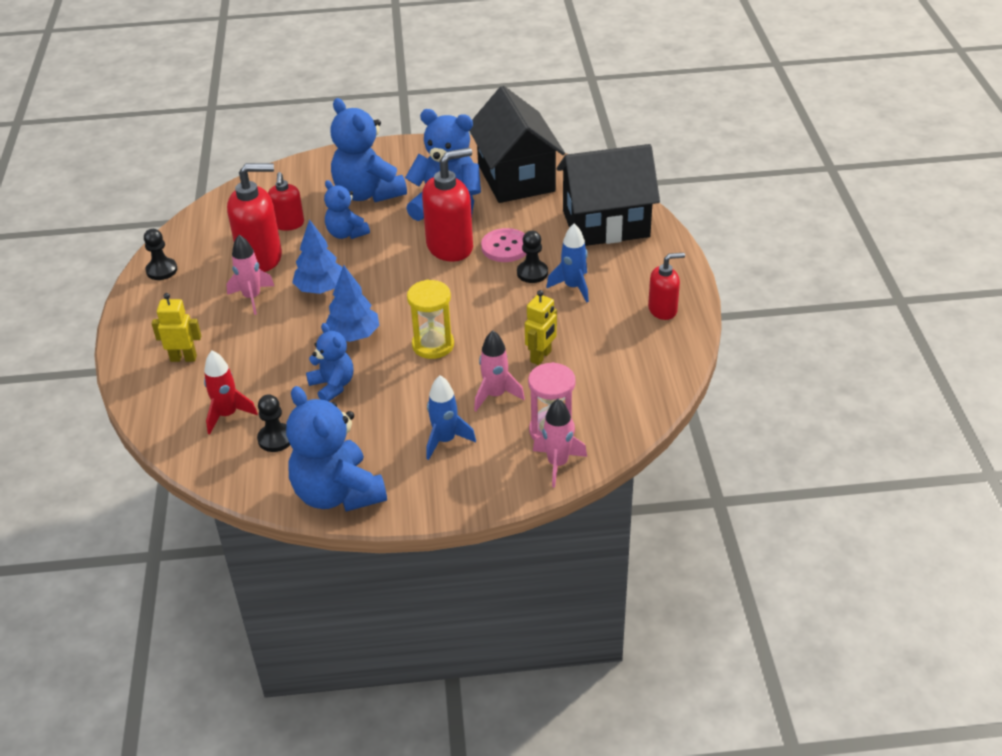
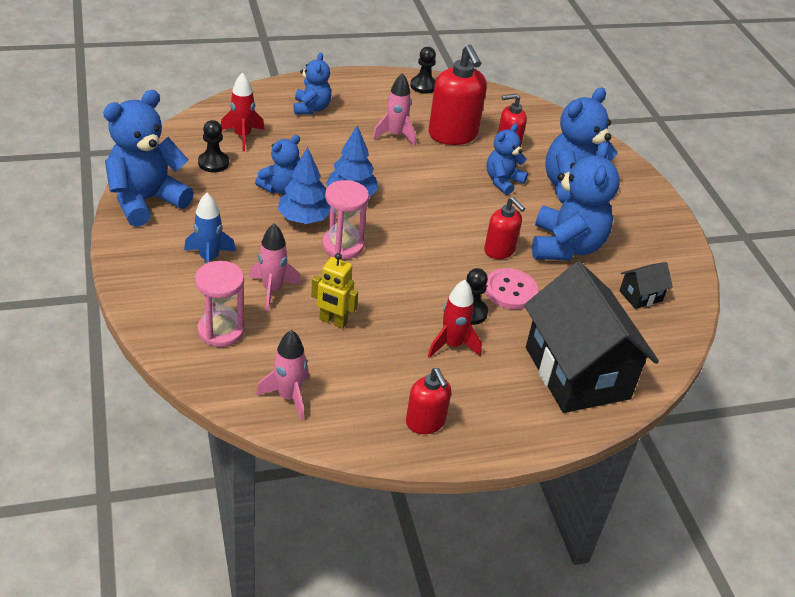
camera: 75 degrees right, 0 degrees up
yellow robot [152,293,201,362] -> blue teddy bear [294,53,331,115]
blue tree [292,219,342,294] -> blue tree moved to [278,147,330,224]
yellow hourglass [407,280,454,359] -> pink hourglass [322,180,369,259]
red soap dispenser [422,148,473,262] -> red soap dispenser [484,197,525,259], size x0.59
black house [470,86,565,203] -> black house [619,262,673,309], size x0.41
pink rocket [533,399,587,488] -> pink rocket moved to [256,330,309,421]
blue rocket [546,224,589,302] -> red rocket [428,280,482,358]

